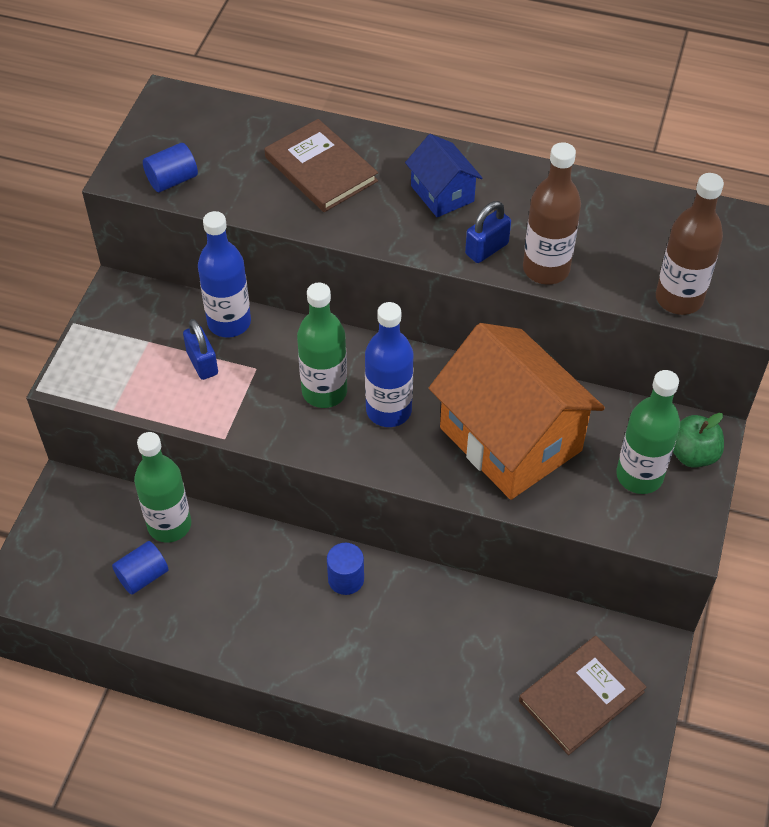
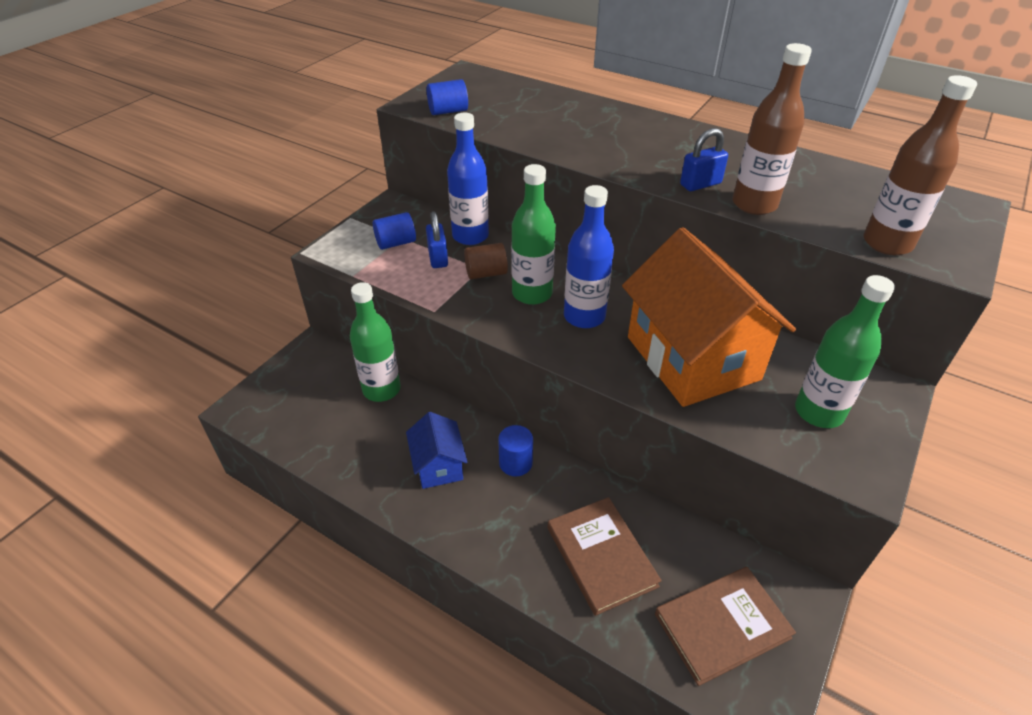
camera: 15 degrees right, 10 degrees down
blue cylinder [112,541,168,595] -> blue cylinder moved to [373,212,416,250]
brown book [264,119,378,212] -> brown book moved to [548,497,662,616]
blue house [405,134,482,217] -> blue house moved to [406,412,468,489]
green apple [673,413,724,468] -> none
none -> brown cylinder [464,243,508,279]

